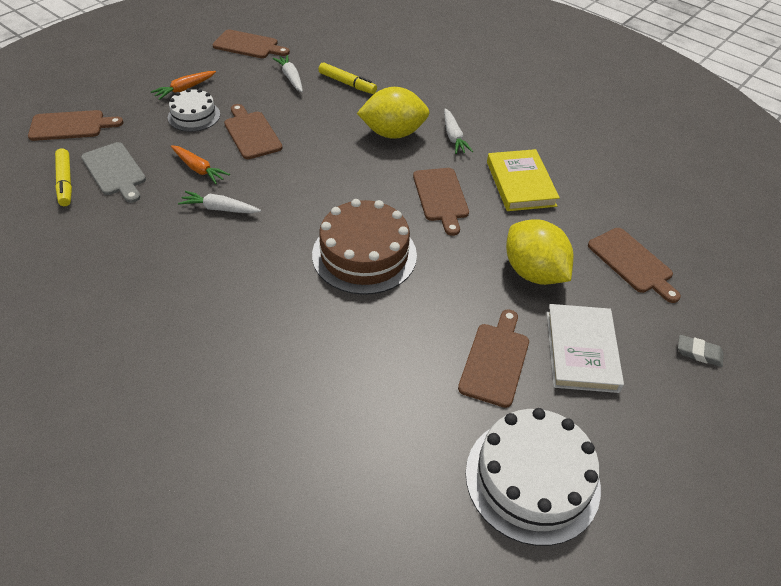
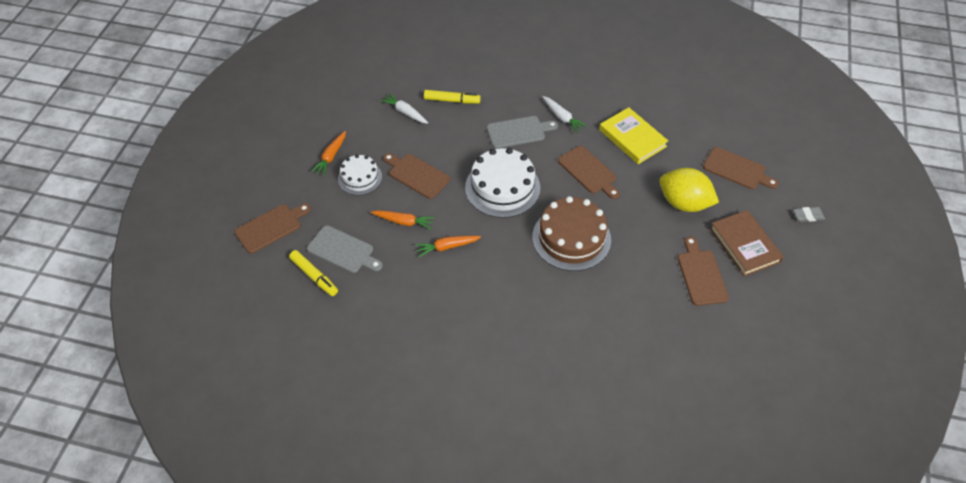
camera: 25 degrees left, 5 degrees up
white carrot [178,191,261,213] -> orange carrot [415,235,481,257]
brown cutting board [213,29,290,58] -> none
yellow lemon [357,87,430,139] -> grey cutting board [487,116,558,148]
white cake [466,408,601,546] -> white cake moved to [465,148,540,218]
white book [547,304,624,393] -> brown book [710,210,784,277]

